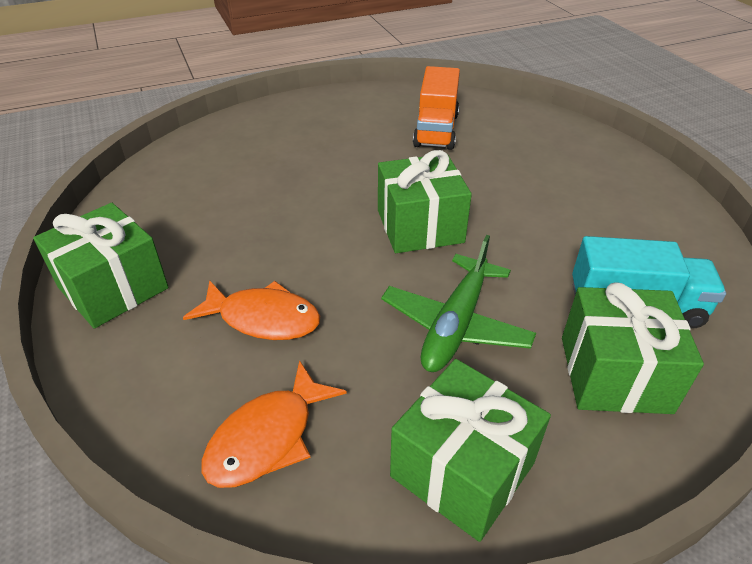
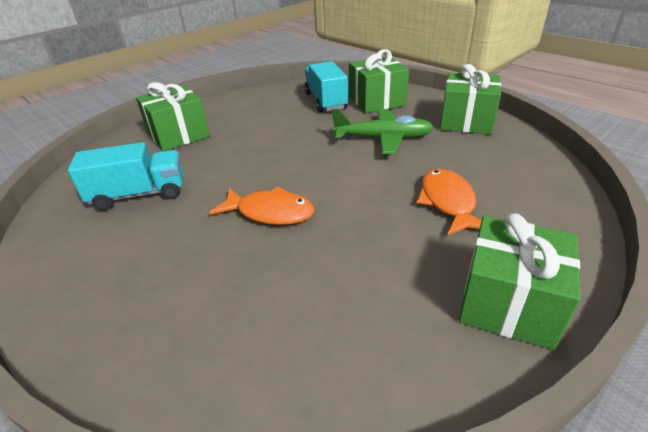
camera: 110 degrees left, 5 degrees down
orange fish [202,360,347,488] -> orange fish moved to [209,187,314,225]
green gift [378,150,472,253] -> green gift moved to [136,82,210,151]
orange truck [413,66,460,150] -> turquoise truck [68,142,183,211]

